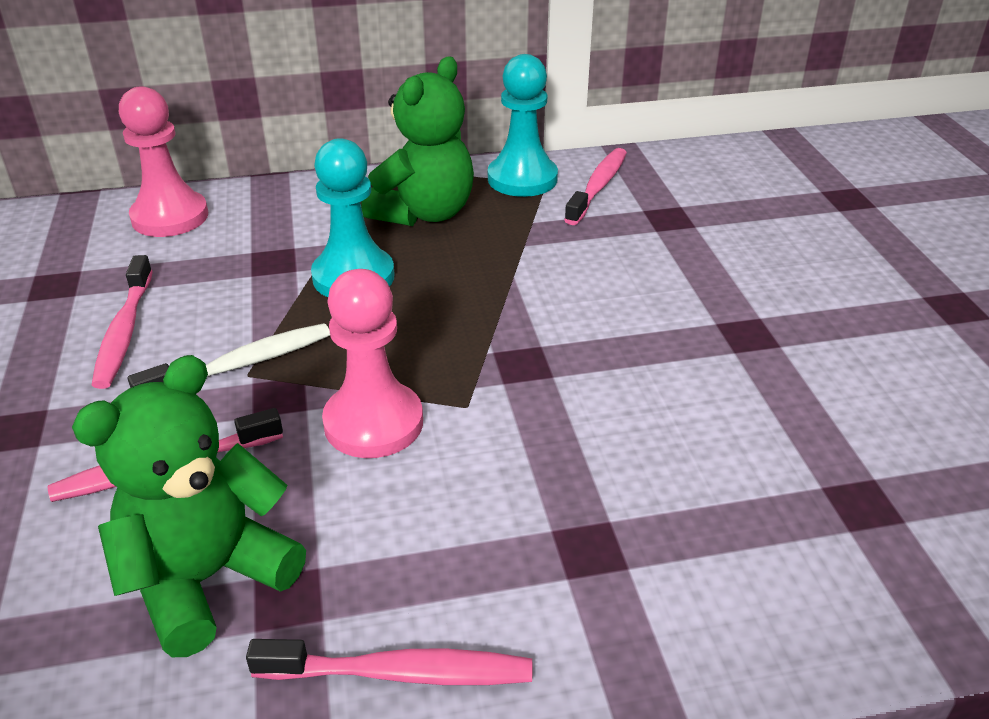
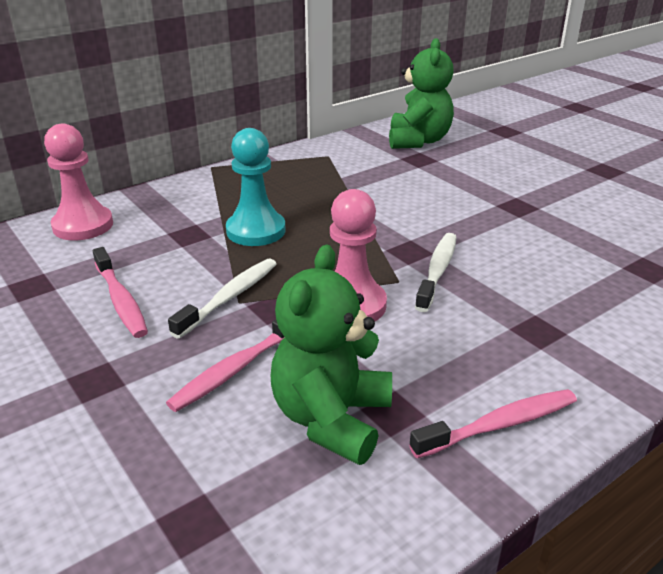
camera: 25 degrees left, 5 degrees down
green teddy bear [361,57,474,226] -> green teddy bear moved to [389,38,454,149]
turquoise pawn [488,54,558,197] -> none
pink toothbrush [564,148,627,225] -> none
none -> white toothbrush [415,233,457,312]

